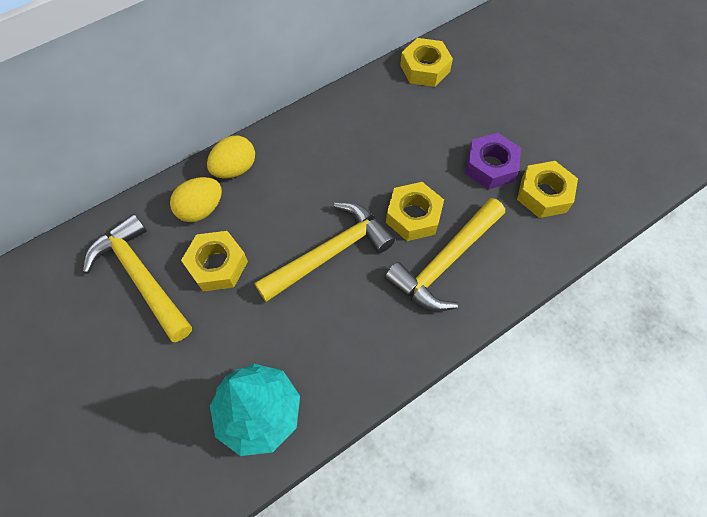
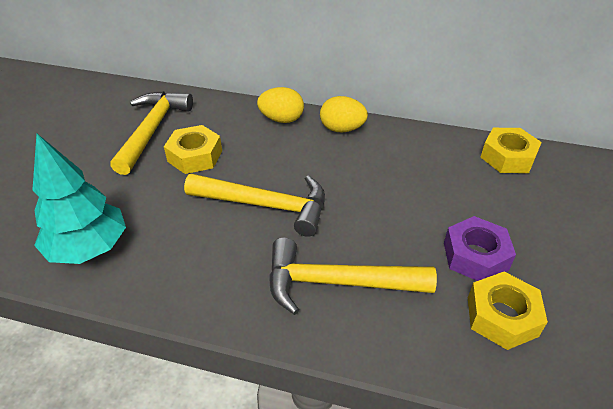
camera: 50 degrees right, 20 degrees down
yellow egg [170,177,222,222] -> yellow egg moved to [320,96,368,132]
yellow nut [386,182,444,241] -> none

